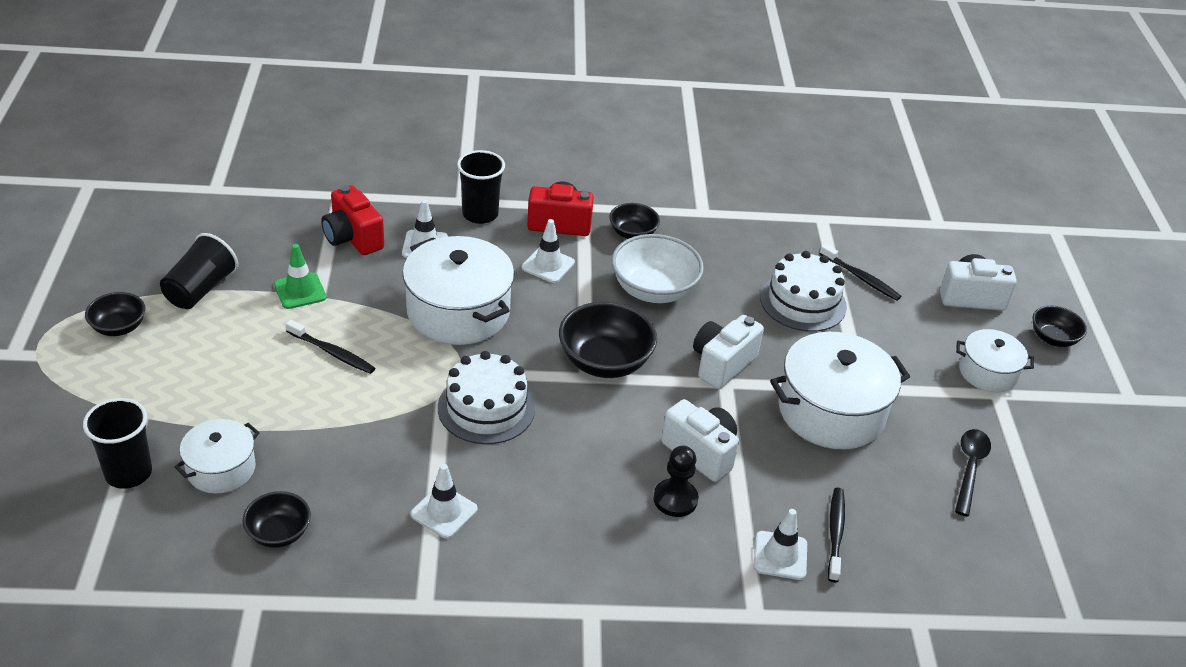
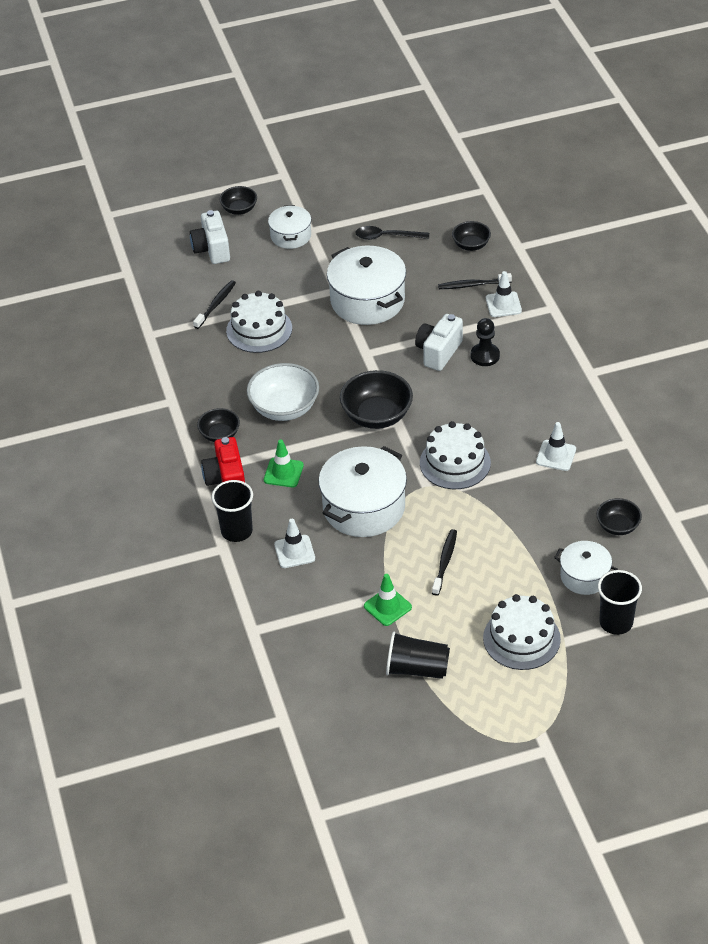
camera: 100 degrees left, 5 degrees up
black bowl [85,292,145,336] -> black bowl moved to [452,221,491,251]
red camera [321,185,384,255] -> none
white traffic cone [522,219,575,283] -> green traffic cone [264,439,304,487]
white camera [693,315,764,389] -> none
none -> white cake [483,594,561,670]

